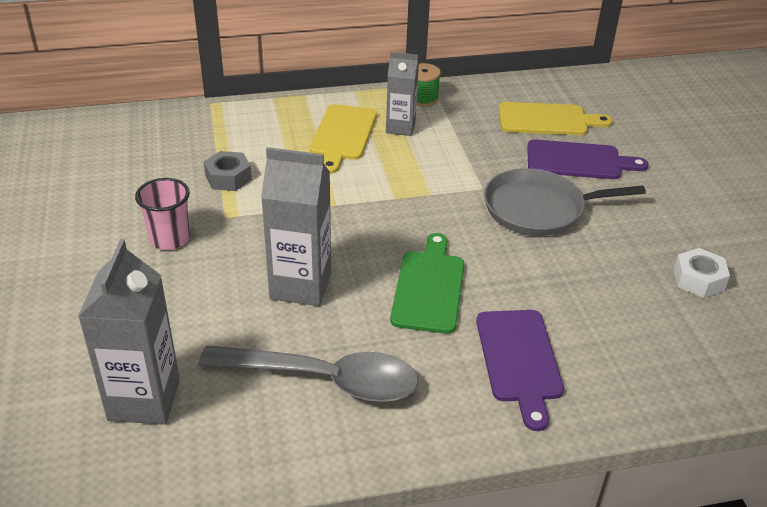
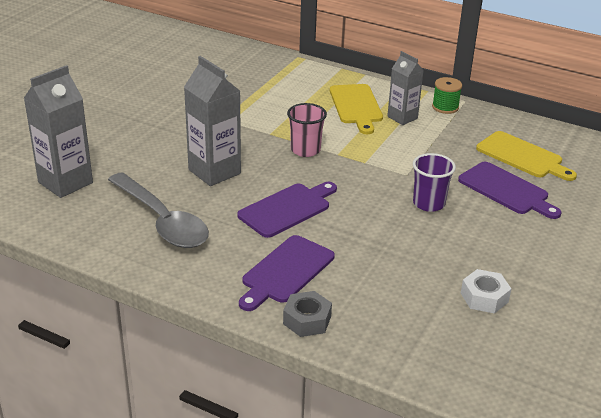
camera: 40 degrees right, 5 degrees down
pink cup [135,178,190,250] -> pink cup moved to [287,103,327,157]
grey nut [204,151,252,191] -> grey nut moved to [283,291,332,337]
yellow cutting board [310,104,377,174] -> yellow cutting board turned 60 degrees counterclockwise [330,84,383,134]
green cutting board [390,233,465,334] -> purple cutting board [237,182,337,238]
grey pan [484,168,646,236] -> purple cup [413,153,456,212]

